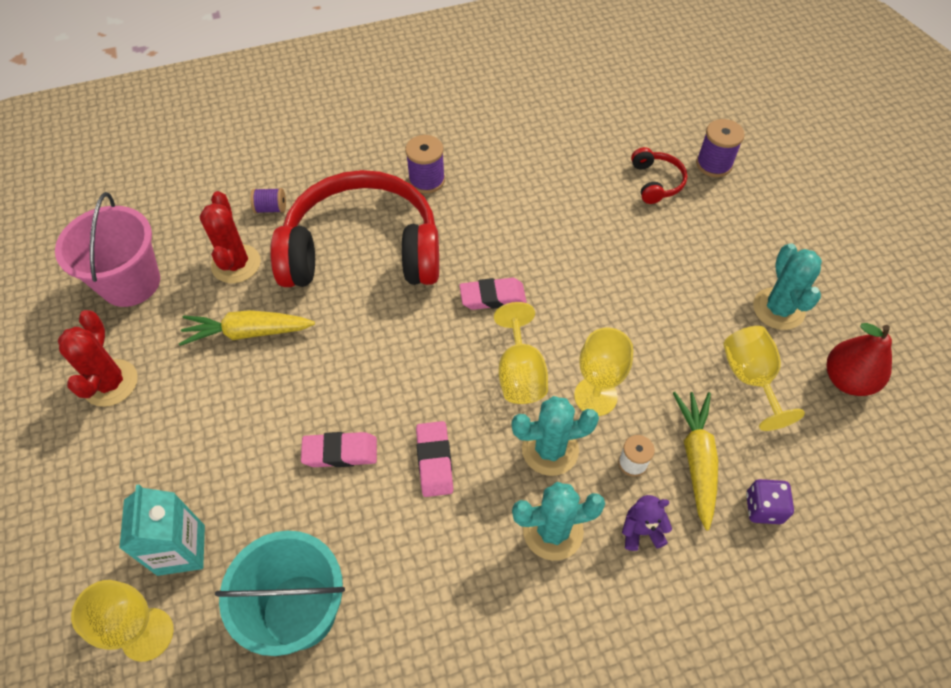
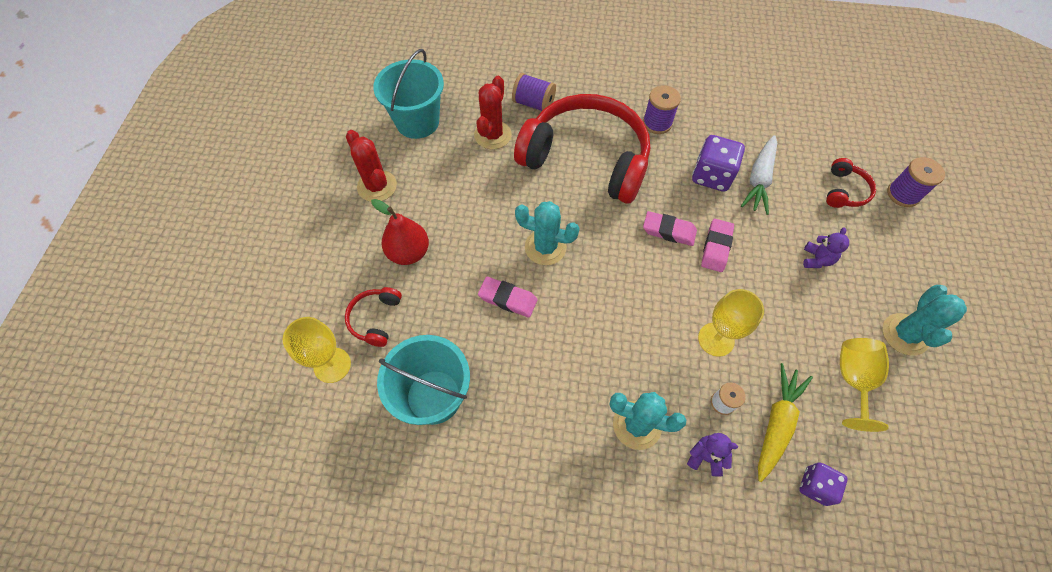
camera: 25 degrees right, 5 degrees up
pink bucket [55,192,160,307] -> turquoise bucket [373,49,444,139]
red cactus [58,310,138,407] -> red cactus turned 60 degrees counterclockwise [346,130,397,202]
turquoise carton [119,484,205,576] -> red headphones [345,287,402,347]
yellow carrot [179,310,315,346] -> none
purple spool [250,188,286,213] -> purple spool [512,73,556,111], size x1.55
pink eraser [416,421,453,497] -> pink eraser moved to [701,219,734,272]
yellow goblet [494,302,548,404] -> none
turquoise cactus [512,396,599,476] -> turquoise cactus moved to [515,201,580,265]
red pear [827,323,892,396] -> red pear moved to [371,199,429,265]
none -> purple dice [692,135,745,192]
none -> white carrot [741,135,777,215]
none -> purple teddy bear [803,228,849,268]

